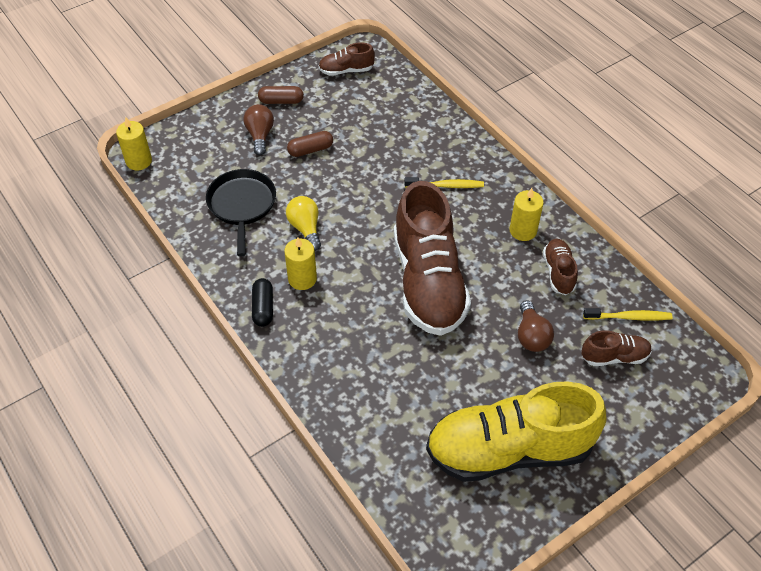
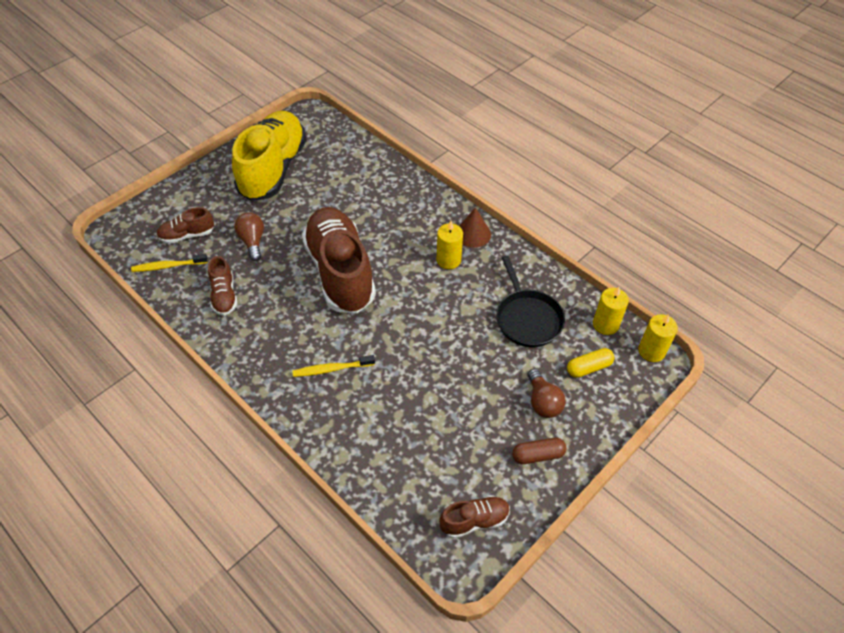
camera: 170 degrees right, 0 degrees up
black capsule [252,278,273,327] -> brown cone [459,208,491,248]
yellow light bulb [286,196,321,251] -> none
brown capsule [287,131,333,157] -> none
yellow shoe [426,381,606,482] -> yellow shoe turned 60 degrees counterclockwise [232,111,306,201]
yellow candle [510,188,544,241] -> yellow candle moved to [593,287,629,335]
none -> yellow capsule [567,348,614,378]

